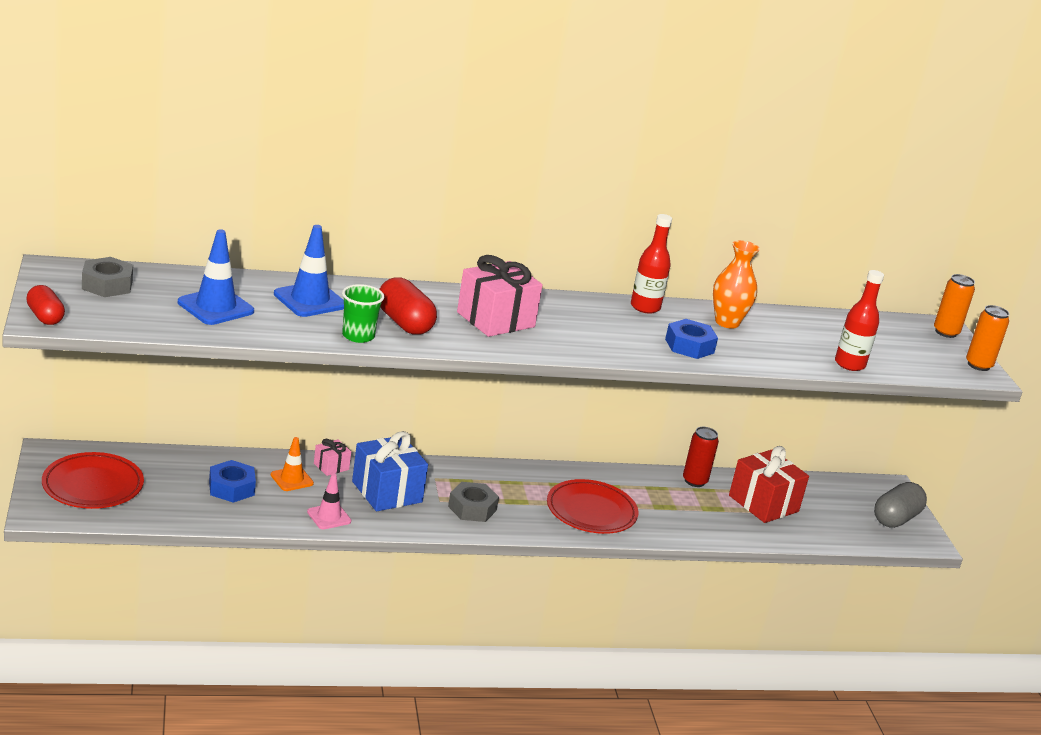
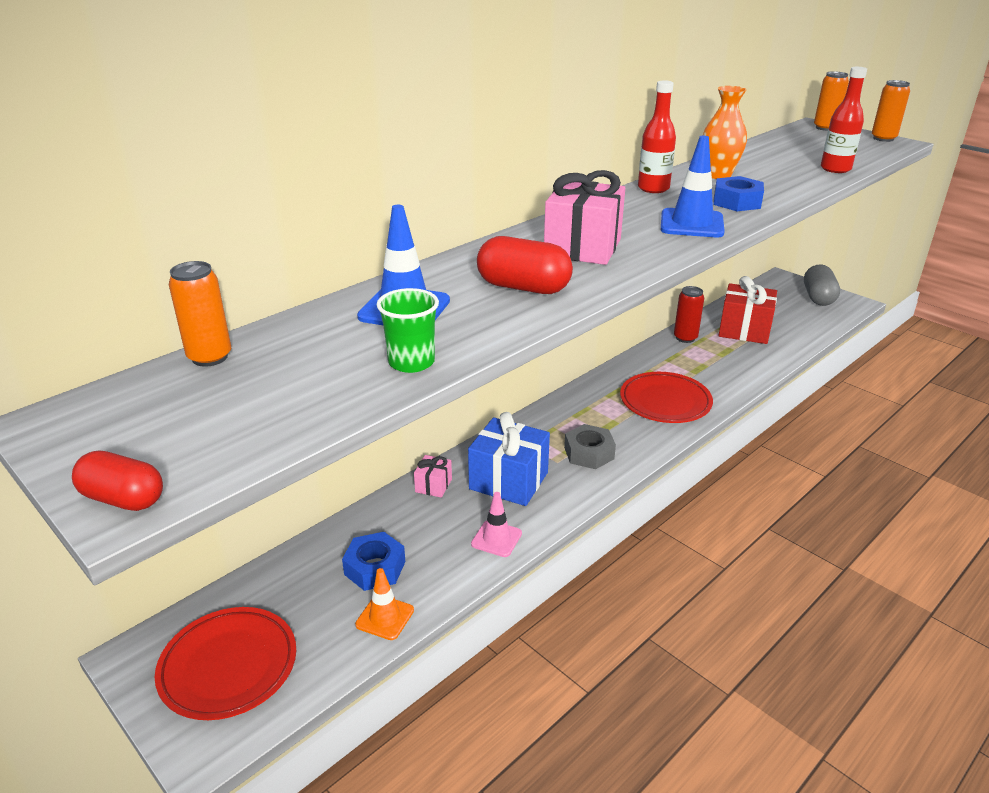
camera: 30 degrees left, 5 degrees up
grey nut [82,257,133,297] -> none
blue traffic cone [178,229,254,325] -> blue traffic cone moved to [661,136,725,237]
orange traffic cone [271,437,314,491] -> orange traffic cone moved to [355,568,414,640]
green cup [342,284,384,343] -> green cup moved to [377,288,439,373]
none -> orange can [169,261,231,367]

